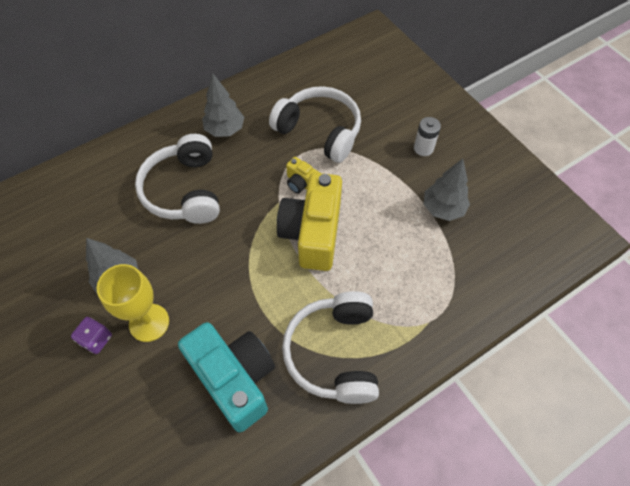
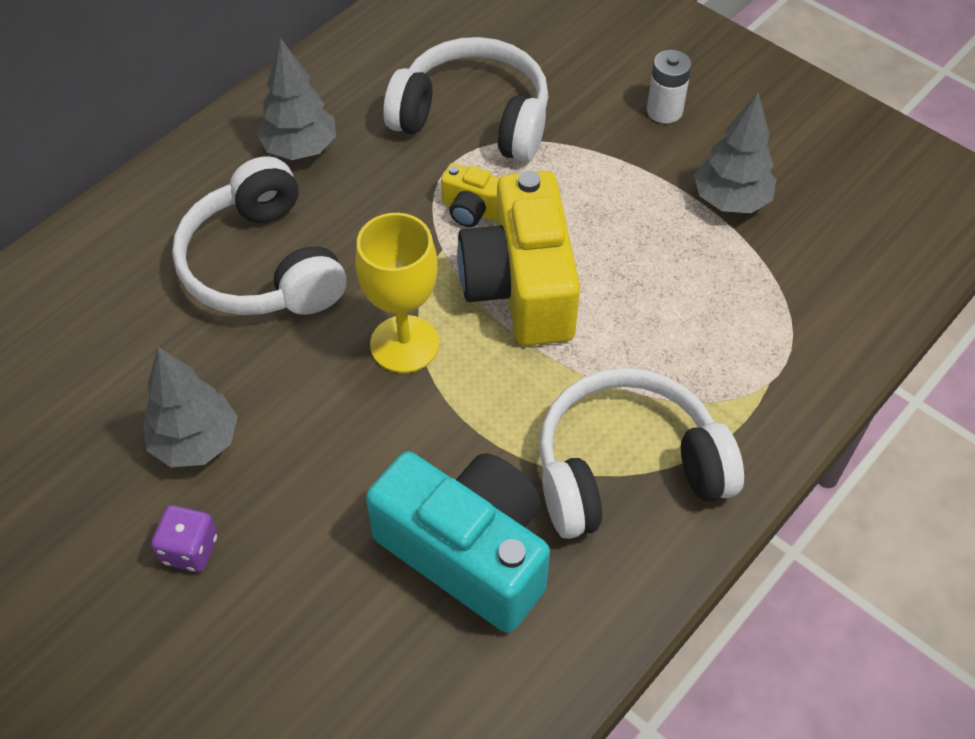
camera: 15 degrees left, 5 degrees down
yellow goblet [97,264,169,342] -> yellow goblet moved to [356,213,439,373]
white headphones [282,291,379,404] -> white headphones turned 90 degrees clockwise [539,368,744,539]

